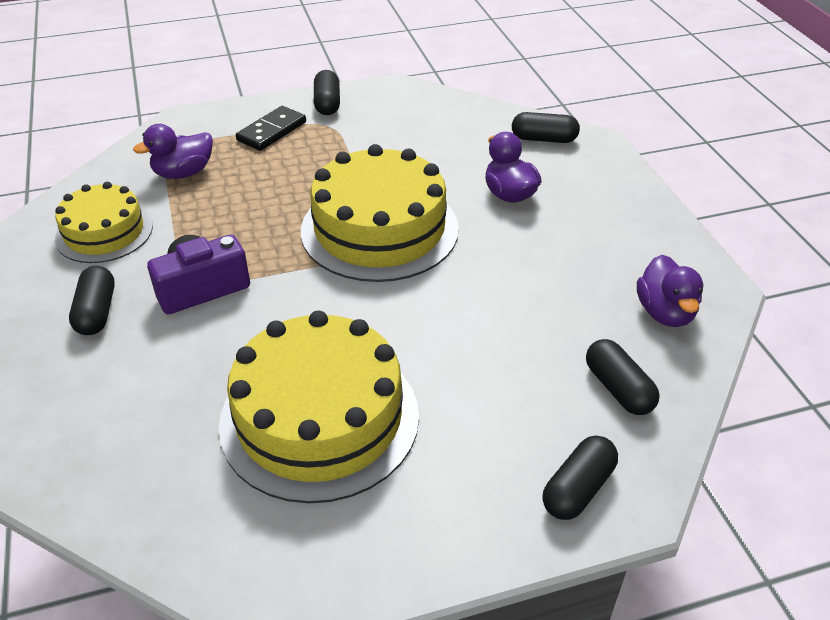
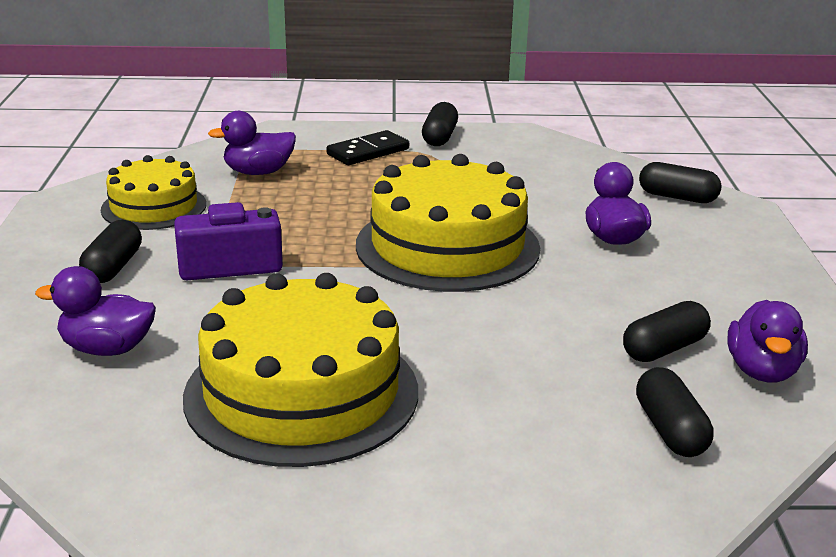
camera: 15 degrees right, 15 degrees down
black capsule [542,435,618,520] -> black capsule moved to [623,301,711,362]
none -> purple duck [35,266,156,356]

